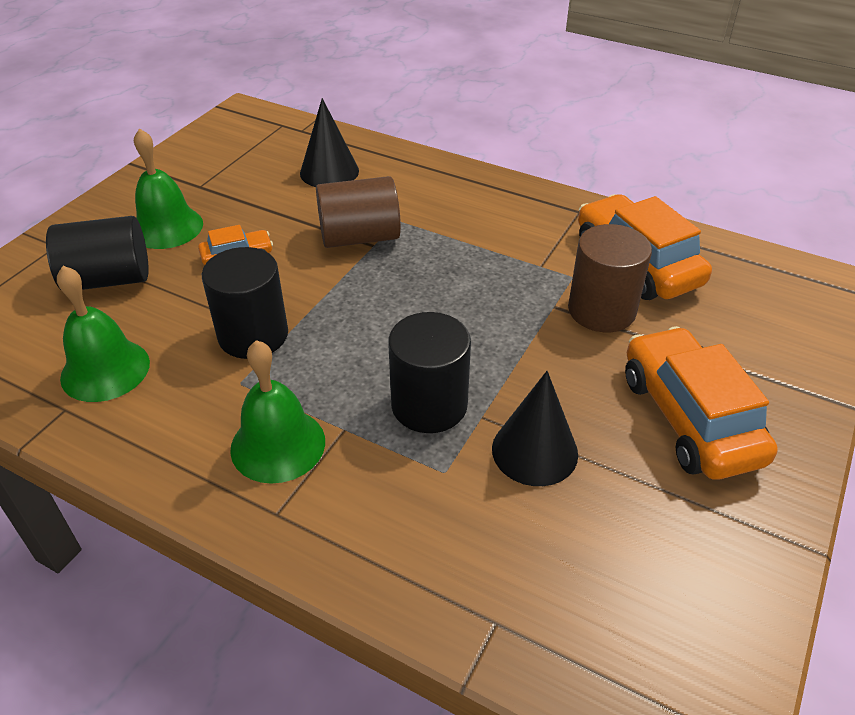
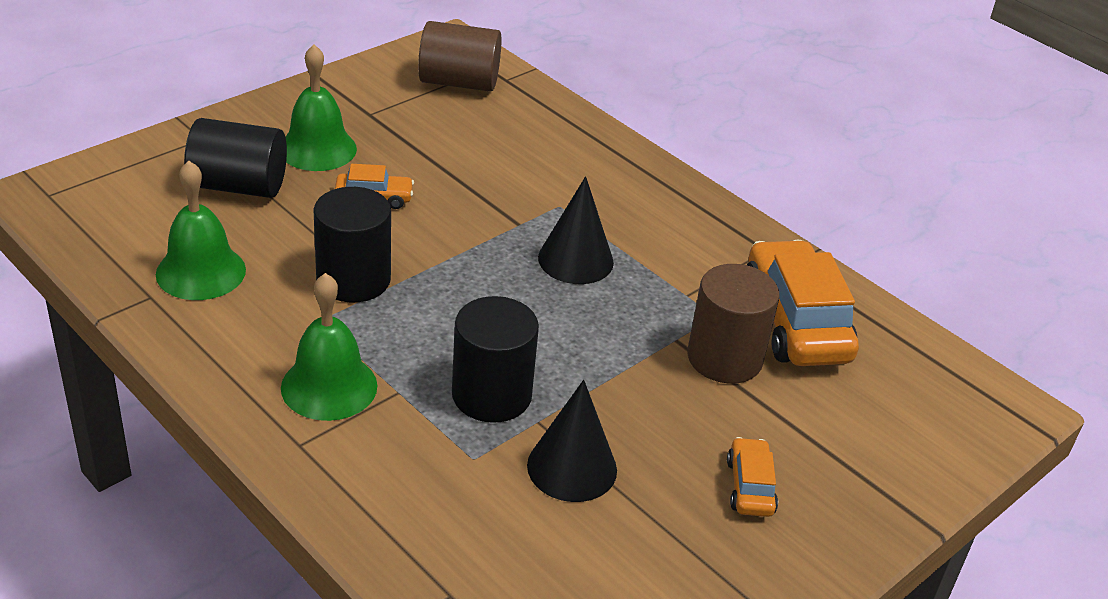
camera: 15 degrees right, 5 degrees down
black cone [300,98,359,187] -> black cone moved to [538,176,614,284]
brown cylinder [316,176,401,248] -> brown cylinder moved to [418,21,502,92]
orange car [625,326,778,480] -> orange car [727,437,778,517], size x0.49

